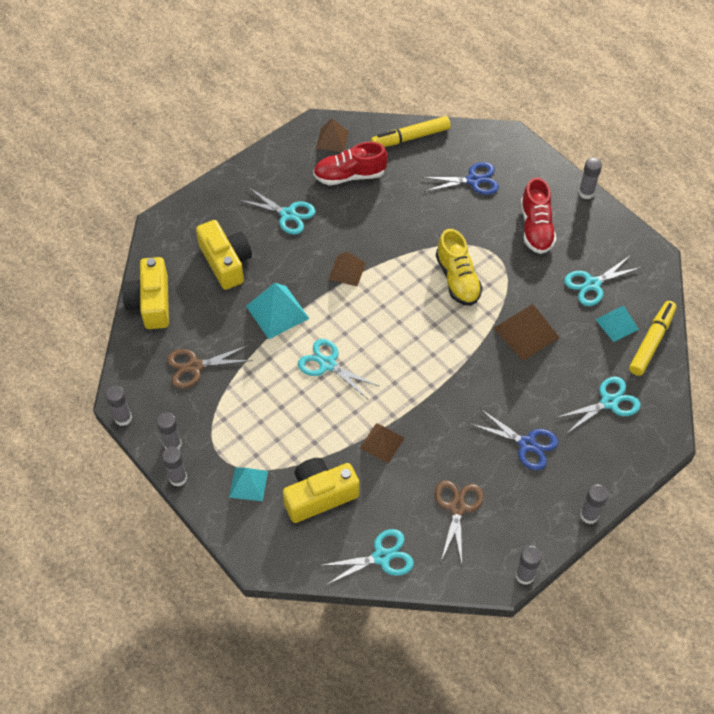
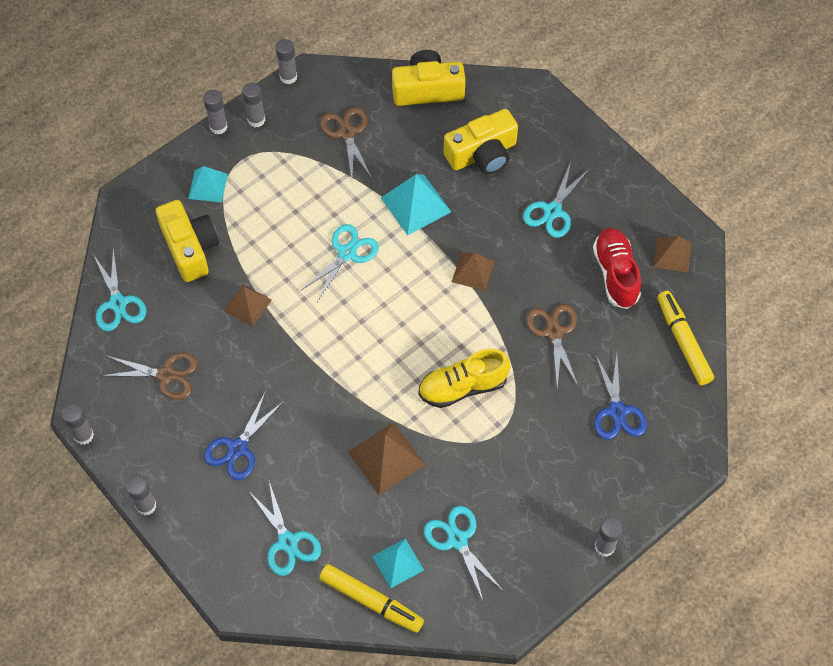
camera: 90 degrees right, 5 degrees up
red shoe [521,177,556,254] -> none
none -> brown scissors [526,304,579,388]

